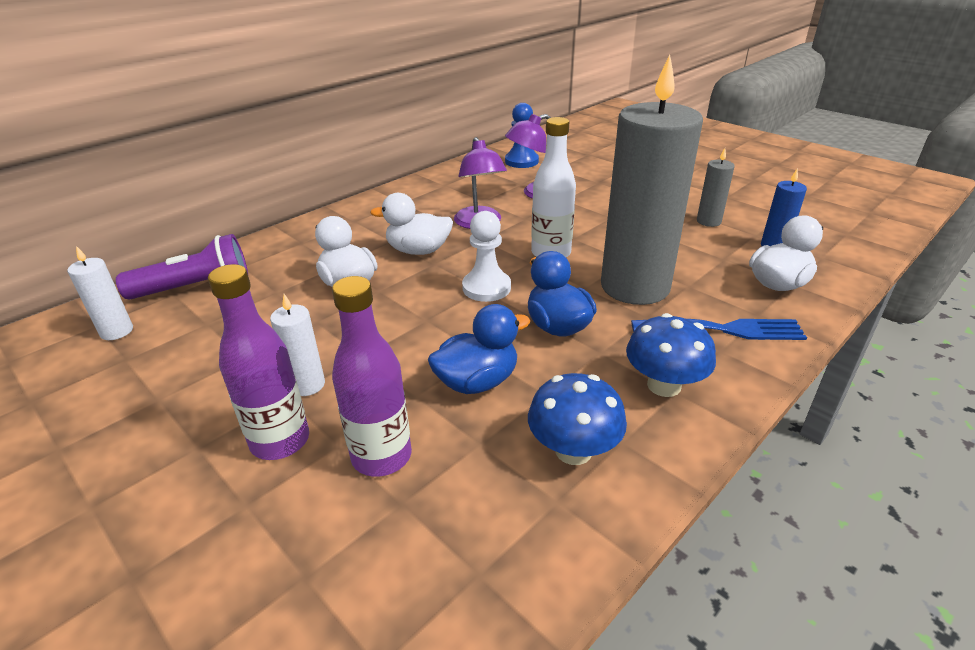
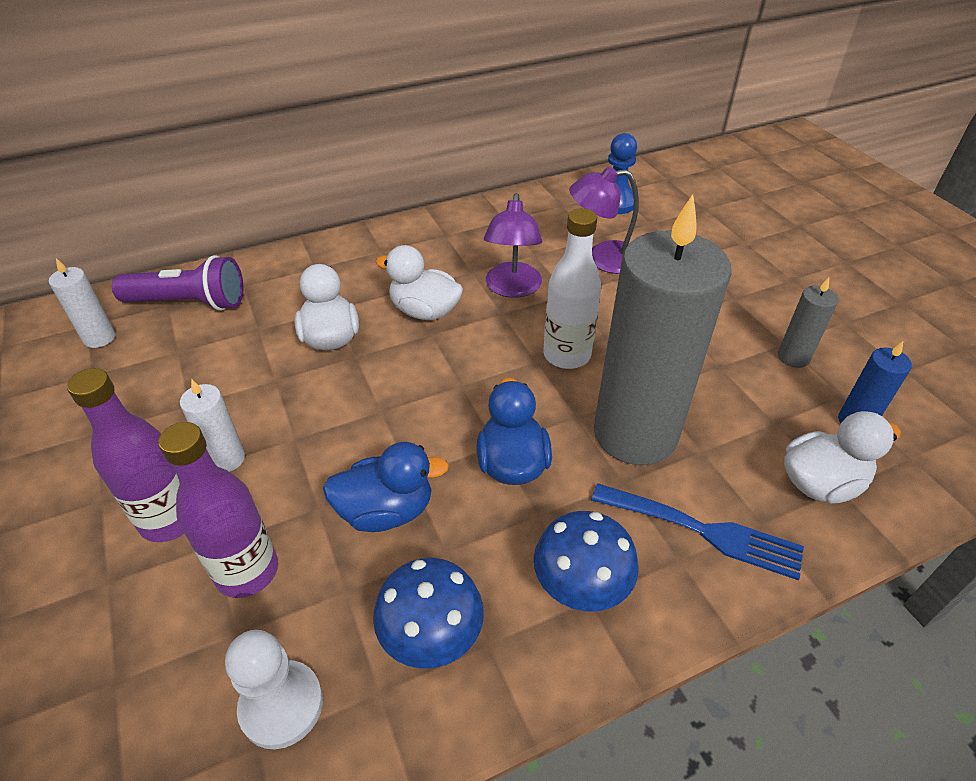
camera: 20 degrees right, 10 degrees up
white pawn [462,211,511,302] -> white pawn moved to [225,630,323,749]

